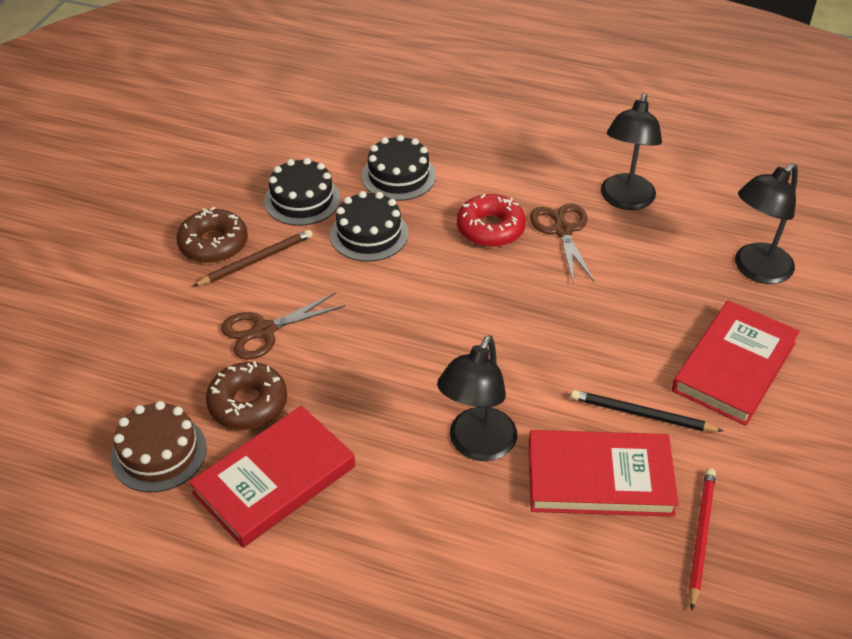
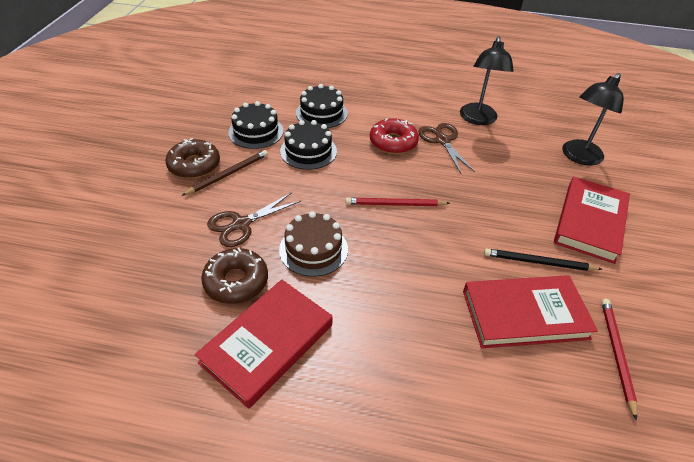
camera: 10 degrees left, 0 degrees up
brown cake [111,401,207,493] -> brown cake moved to [279,211,348,277]
black lamp [437,335,517,461] -> none
none -> red pencil [345,197,450,206]

